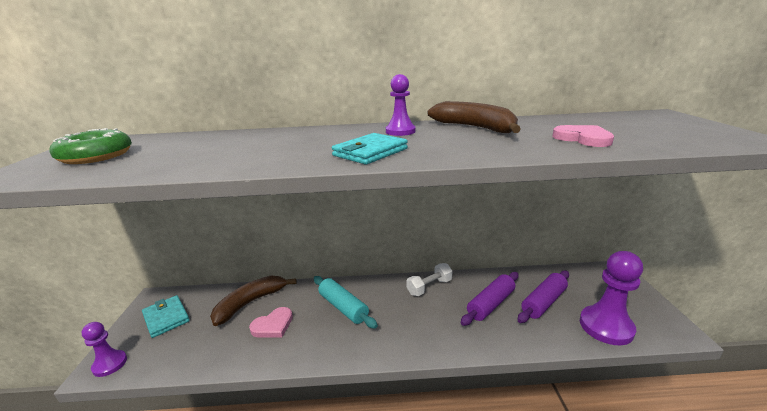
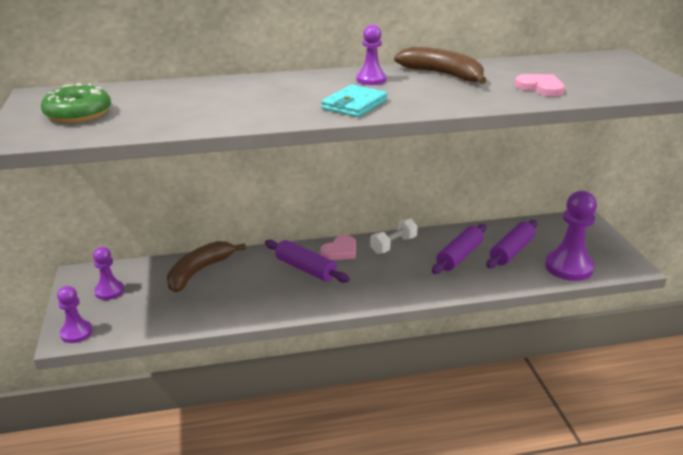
camera: 10 degrees left, 5 degrees up
turquoise wallet [142,295,190,338] -> purple pawn [93,247,124,300]
pink heart [249,307,293,337] -> pink heart moved to [320,235,356,260]
turquoise rolling pin [314,276,378,329] -> purple rolling pin [265,239,350,283]

